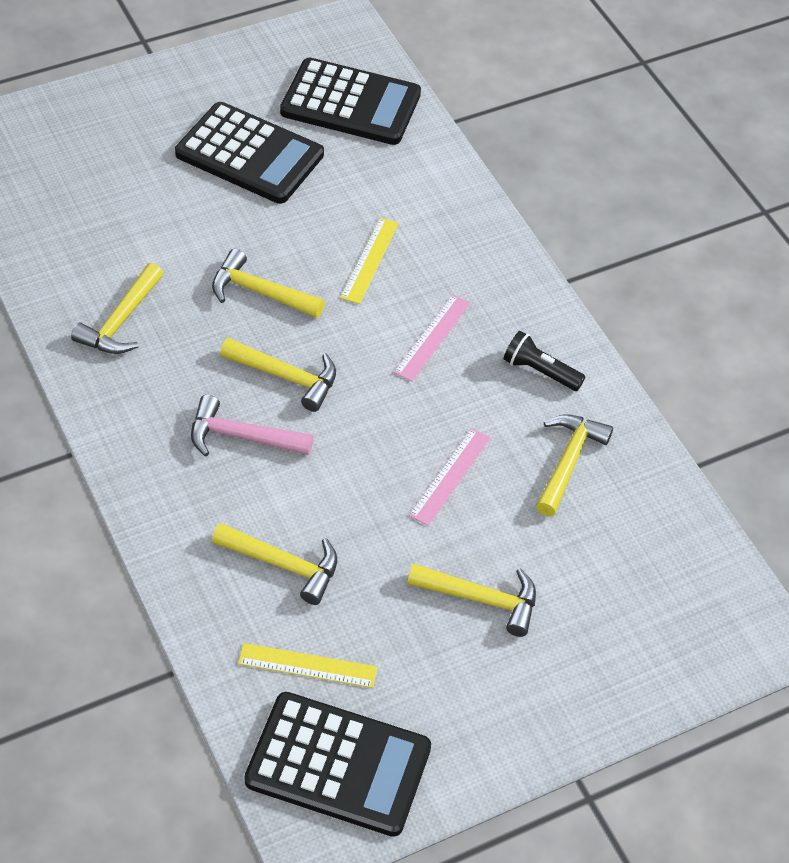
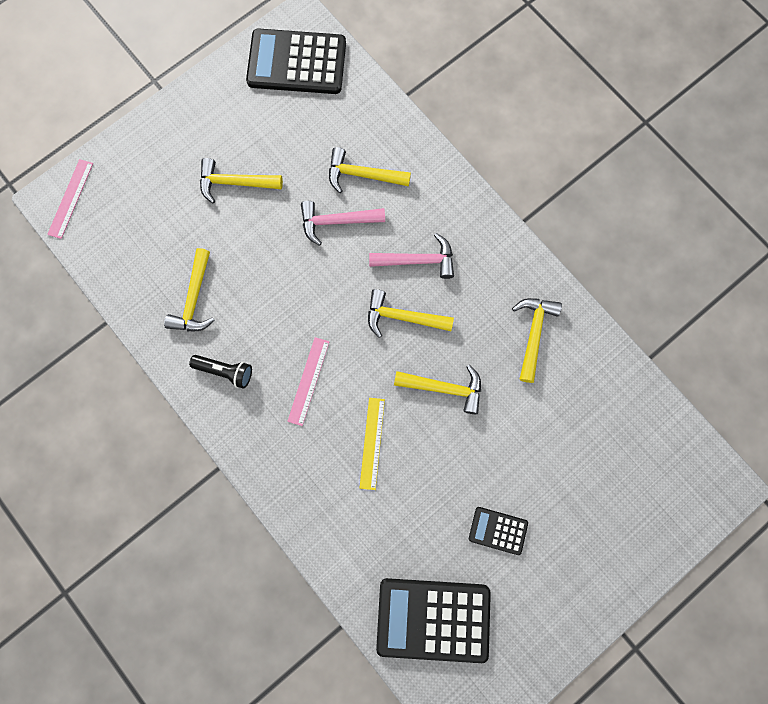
camera: 170 degrees right, 25 degrees up
black calculator [175,102,324,204] -> black calculator [469,507,528,555], size x0.50
yellow ruler [238,643,377,688] -> none
pink ruler [409,428,491,526] -> pink ruler moved to [47,159,93,239]
none -> pink hammer [301,201,385,246]

